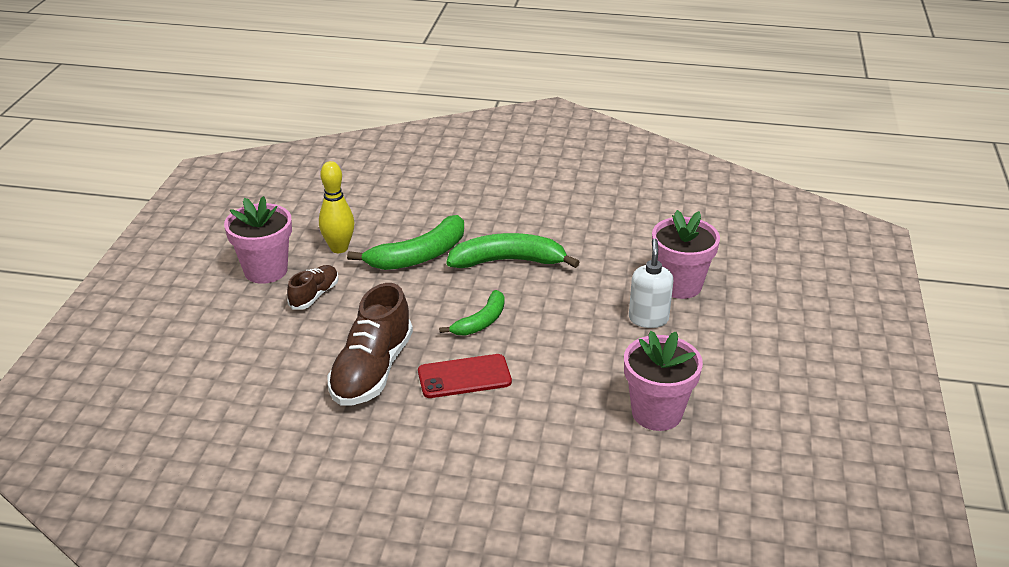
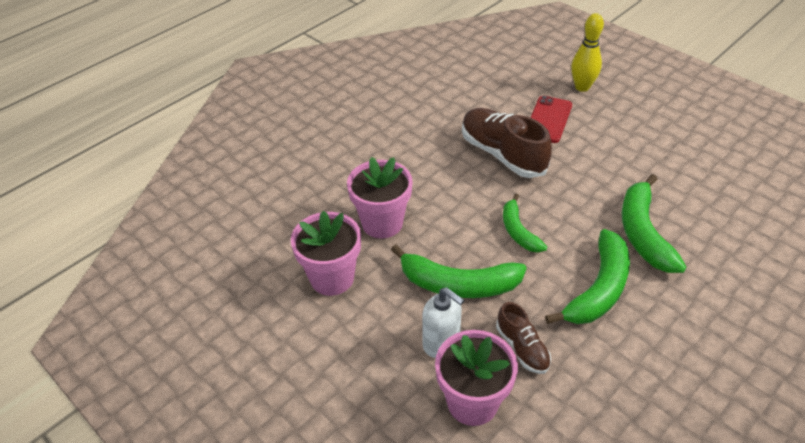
camera: 125 degrees right, 10 degrees up
pink flower pot [224,196,292,284] -> pink flower pot moved to [347,157,413,239]
brown shoe [287,265,339,309] -> brown shoe moved to [496,302,551,374]
yellow bowling pin [319,161,354,253] -> yellow bowling pin moved to [571,13,604,92]
red phone [418,354,512,398] -> red phone moved to [530,96,572,143]
none -> green banana [391,245,527,298]

